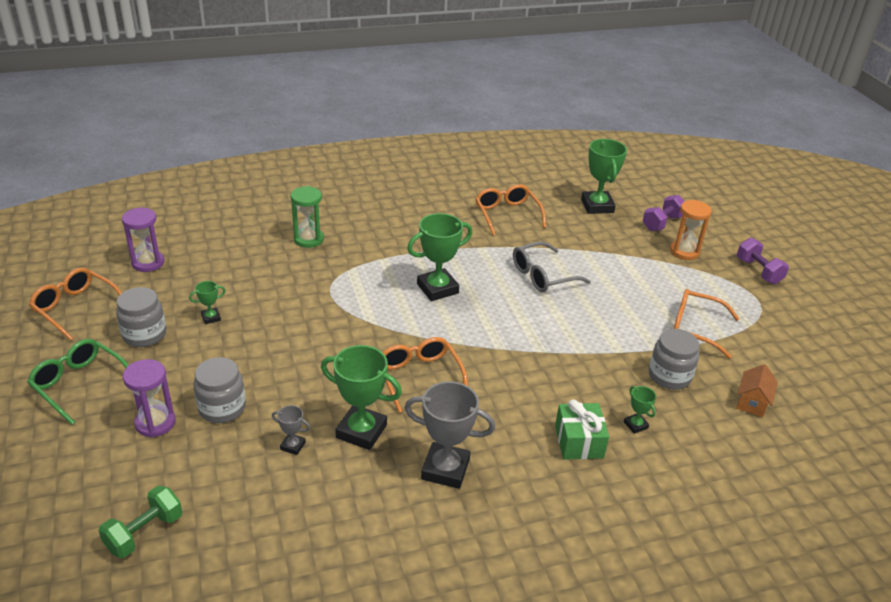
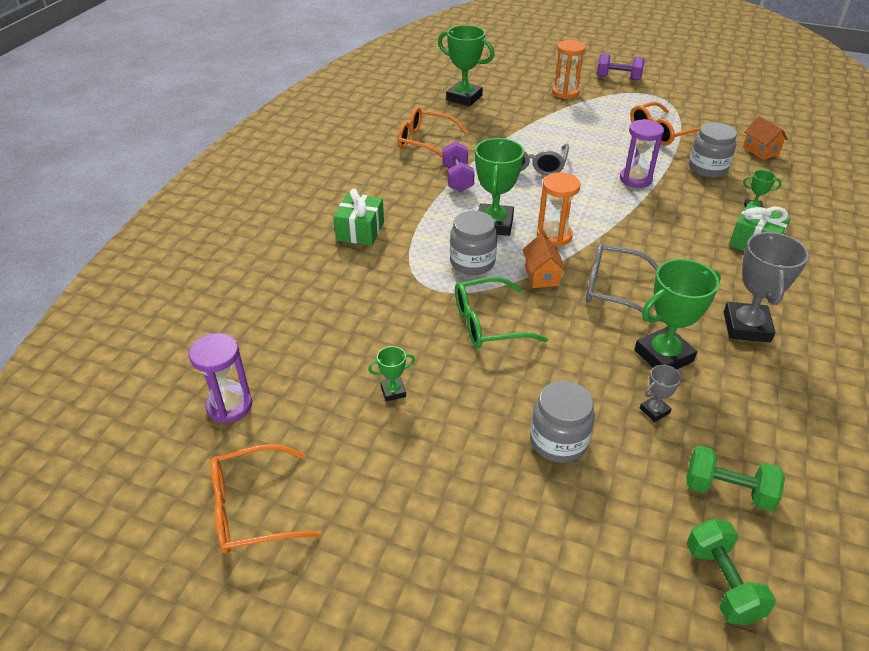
camera: 50 degrees left, 5 degrees up
green glasses [27,339,128,425] -> green glasses moved to [455,277,548,348]
grey jar [116,287,166,347] -> grey jar moved to [450,211,497,275]
purple hourglass [123,359,175,438] -> purple hourglass moved to [620,119,664,188]
green trophy [189,281,226,324] -> green trophy turned 60 degrees clockwise [368,346,415,402]
green hourglass [291,186,324,248] -> none
orange glasses [383,337,468,413] -> grey glasses [586,243,659,316]
grey trophy [405,381,495,489] -> grey trophy turned 45 degrees counterclockwise [724,231,809,342]
purple dumbbell [643,195,685,231] -> purple dumbbell moved to [442,141,475,192]
none -> green gift [333,188,384,246]
none -> orange house [522,234,566,288]
none -> orange hourglass [537,172,581,247]
none -> green dumbbell [686,446,785,511]

